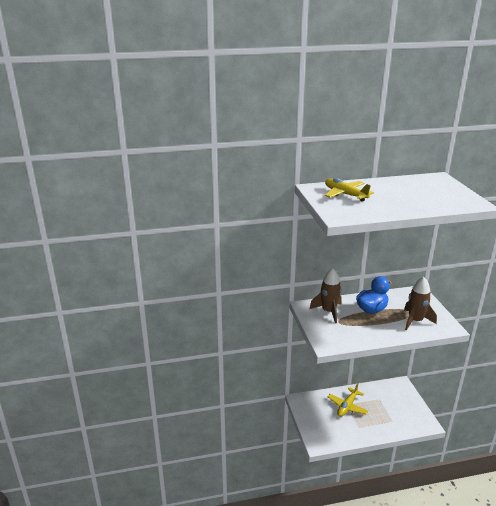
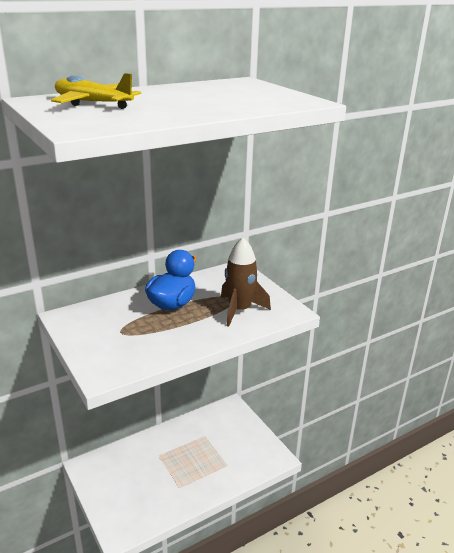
camera: 20 degrees left, 0 degrees up
brown rocket [310,268,342,323] -> none
yellow plane [328,383,368,417] -> none

